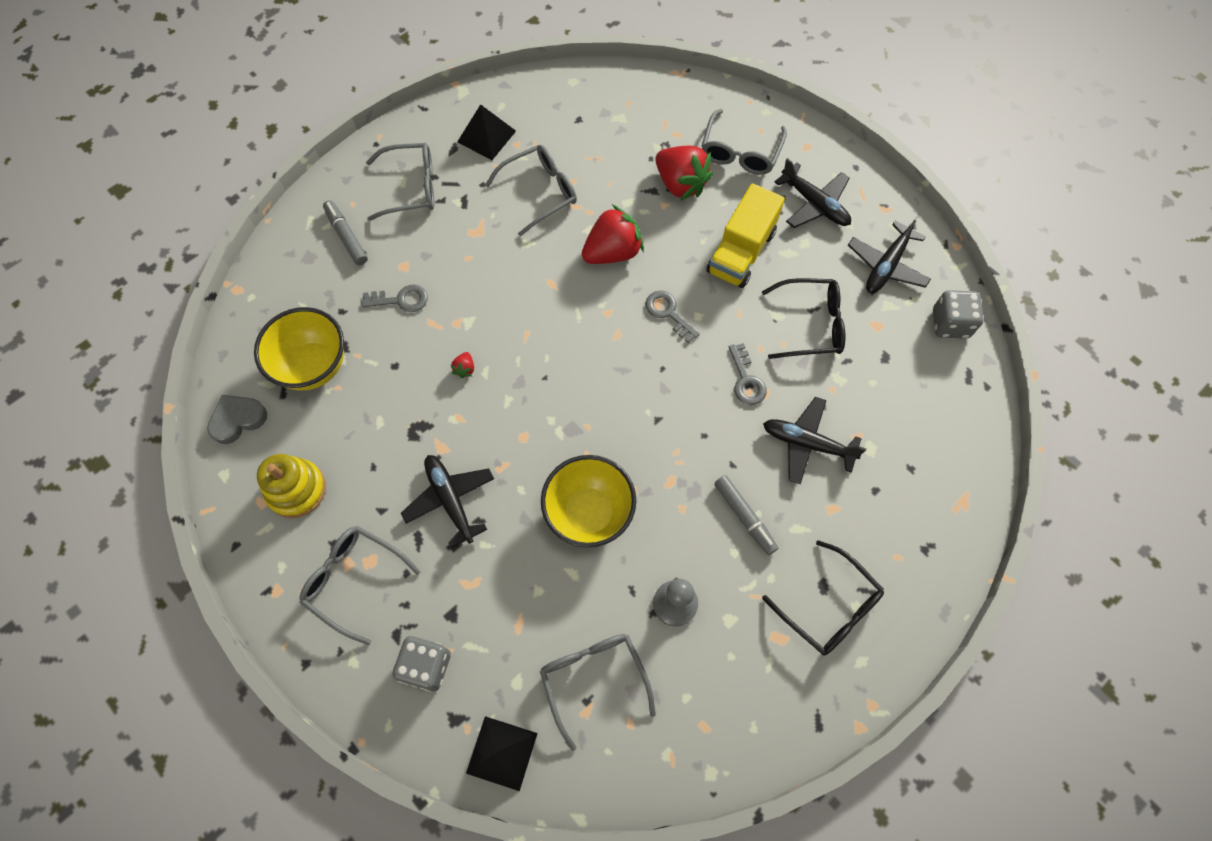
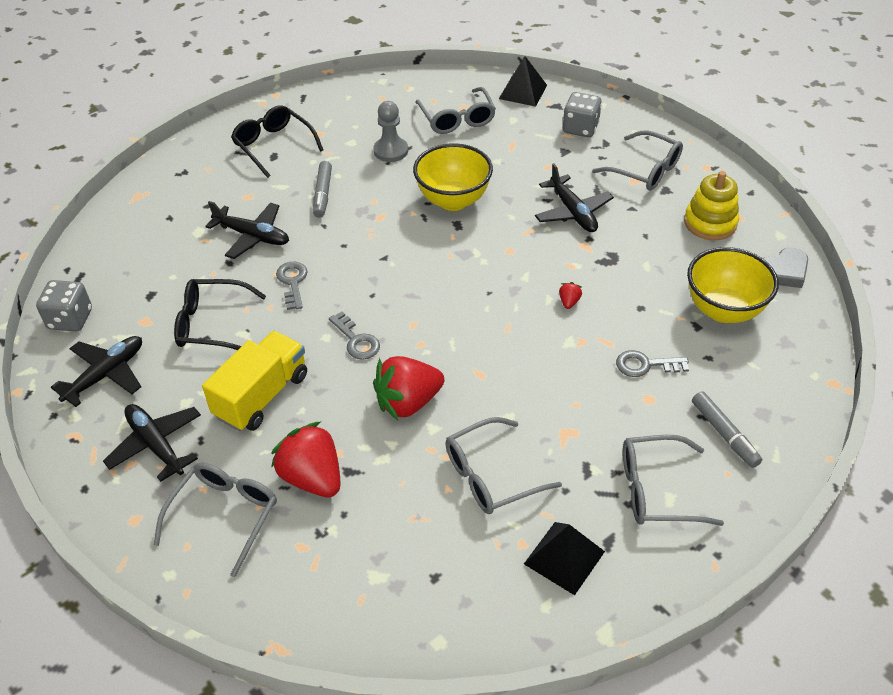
camera: 175 degrees left, 20 degrees down
grey marker [714,475,778,555] -> grey marker turned 150 degrees counterclockwise [313,161,332,218]

